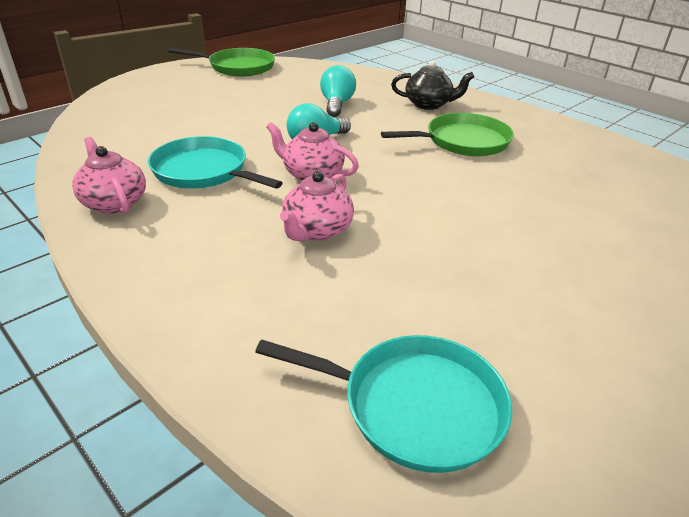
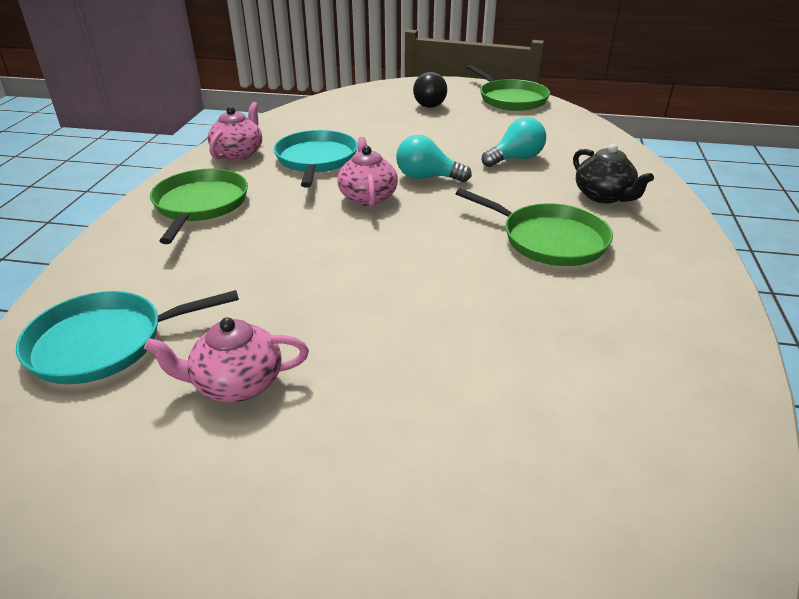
camera: 55 degrees right, 0 degrees up
turquoise pan [255,335,512,473] -> turquoise pan turned 90 degrees clockwise [16,290,239,384]
pink teapot [280,171,354,241] -> pink teapot moved to [144,317,309,402]
none -> green pan [150,169,248,244]
none -> black light bulb [413,72,447,108]

